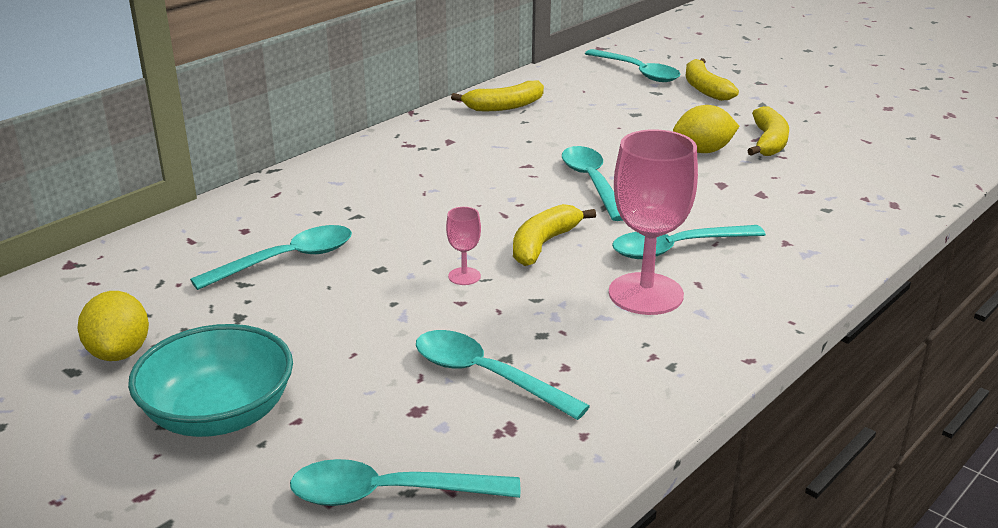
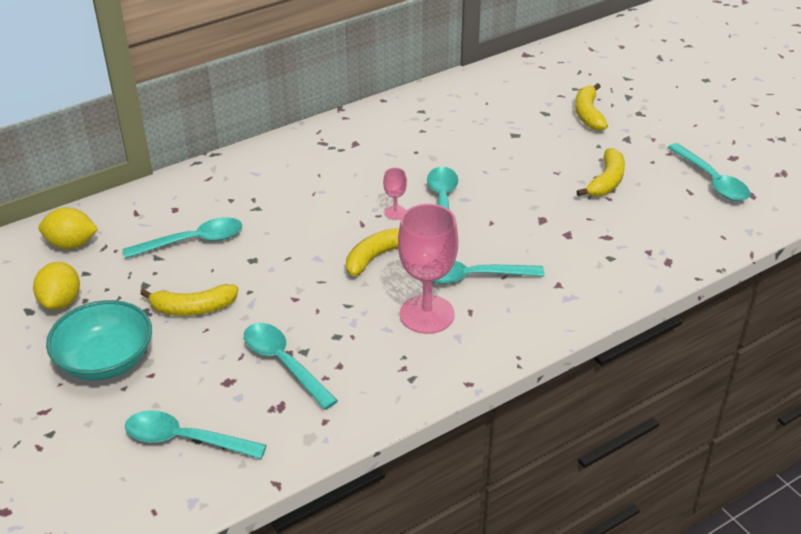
camera: 15 degrees right, 10 degrees up
pink goblet [446,207,481,285] -> pink goblet moved to [383,168,407,220]
yellow banana [451,80,544,111] -> yellow banana moved to [141,284,238,316]
turquoise spoon [585,49,680,82] -> turquoise spoon moved to [667,143,750,201]
yellow lemon [673,105,739,153] -> yellow lemon moved to [38,207,98,249]

